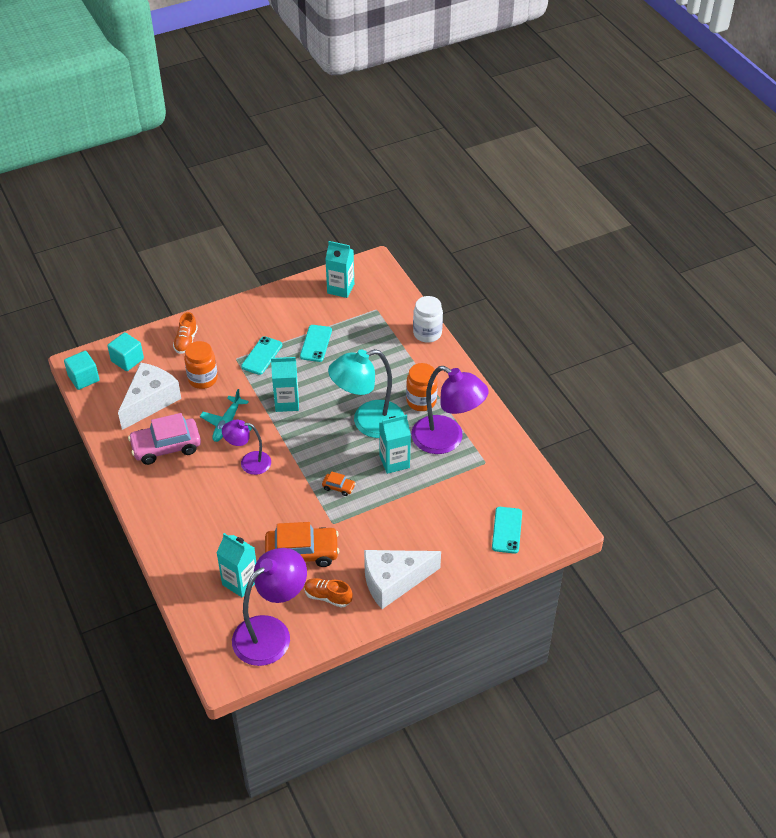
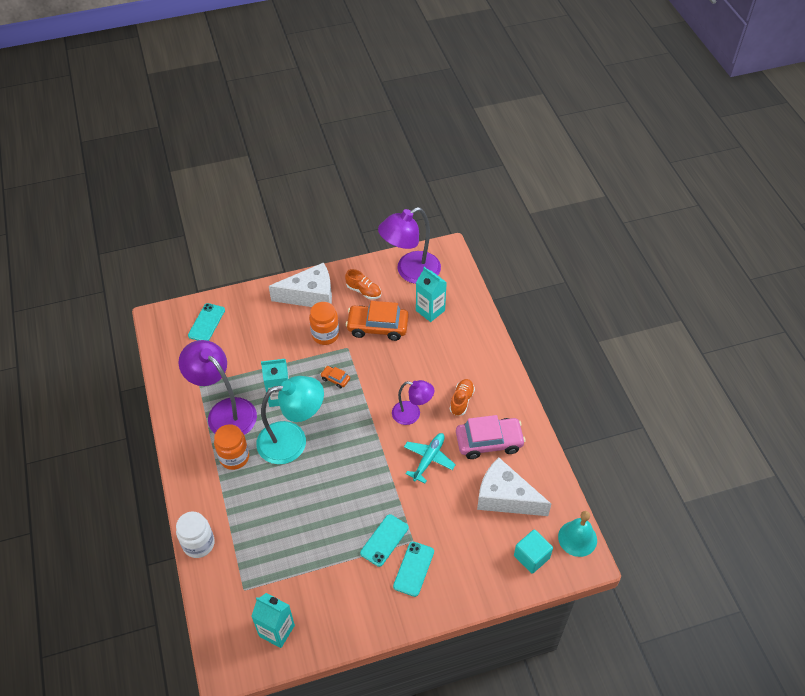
camera: 170 degrees left, 5 degrees up
turquoise cube [64,351,99,390] -> turquoise bell [558,511,597,557]
white cheese [118,362,181,430] -> white cheese turned 75 degrees clockwise [477,457,551,516]
orange shoe [173,312,198,354] -> orange shoe moved to [450,379,475,416]
orange jar [184,341,218,389] -> orange jar moved to [309,302,339,345]
turquoise carton [271,357,299,412] -> none
turquoise phone [300,325,332,362] -> turquoise phone moved to [393,542,434,597]

